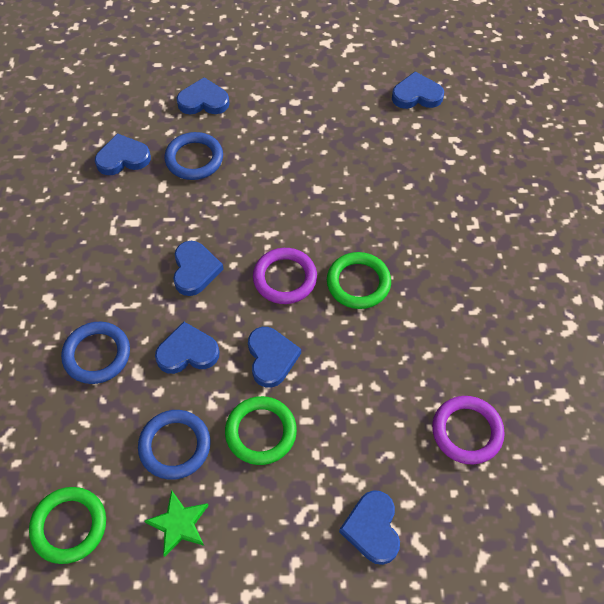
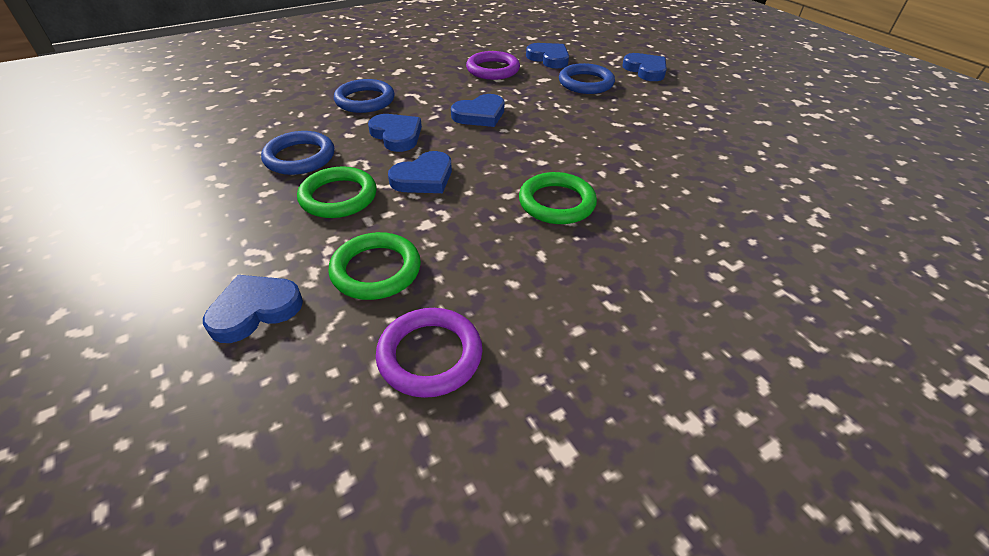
camera: 60 degrees right, 15 degrees down
green ring [29,487,106,564] -> green ring moved to [328,232,421,300]
green star [144,490,209,557] -> none
purple ring [253,248,317,304] -> purple ring moved to [466,51,520,80]
blue heart [392,72,444,109] -> none

